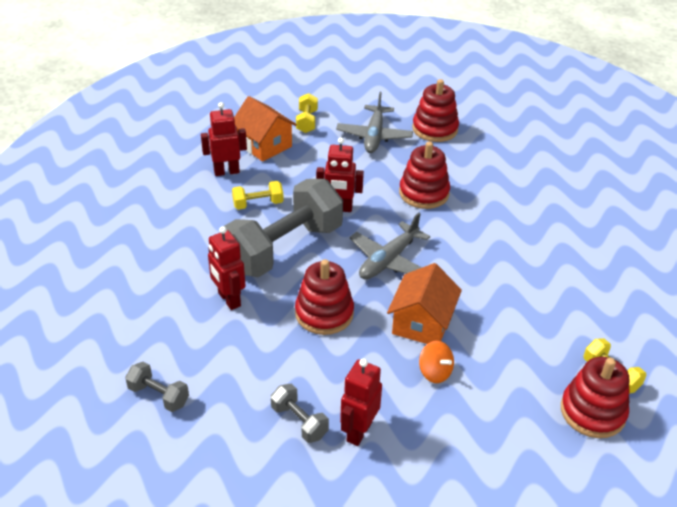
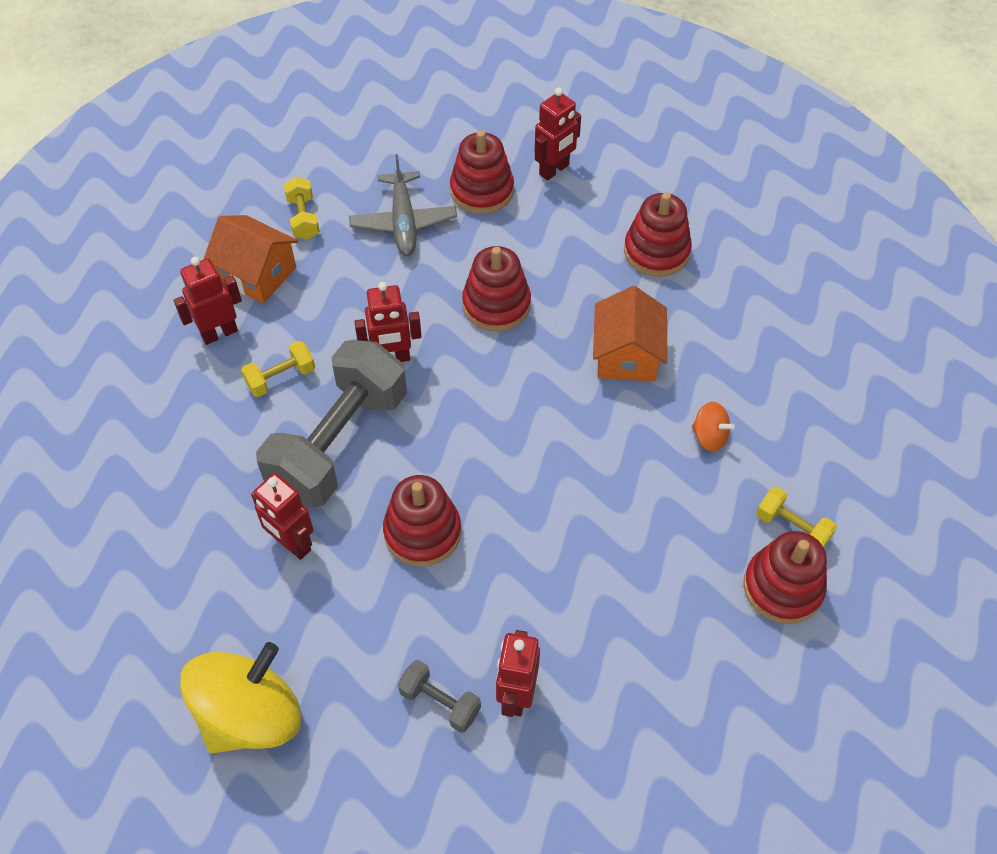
camera: 15 degrees left, 15 degrees up
grey dumbbell [125,362,189,412] -> yellow spinning top [180,642,301,753]
grey plane [350,213,430,279] -> none
orange house [387,263,462,344] -> orange house moved to [593,286,667,382]
orange spinning top [419,341,454,383] -> orange spinning top moved to [692,402,735,452]
none -> red robot [534,88,581,181]
none -> red stacking toy [624,192,692,277]

